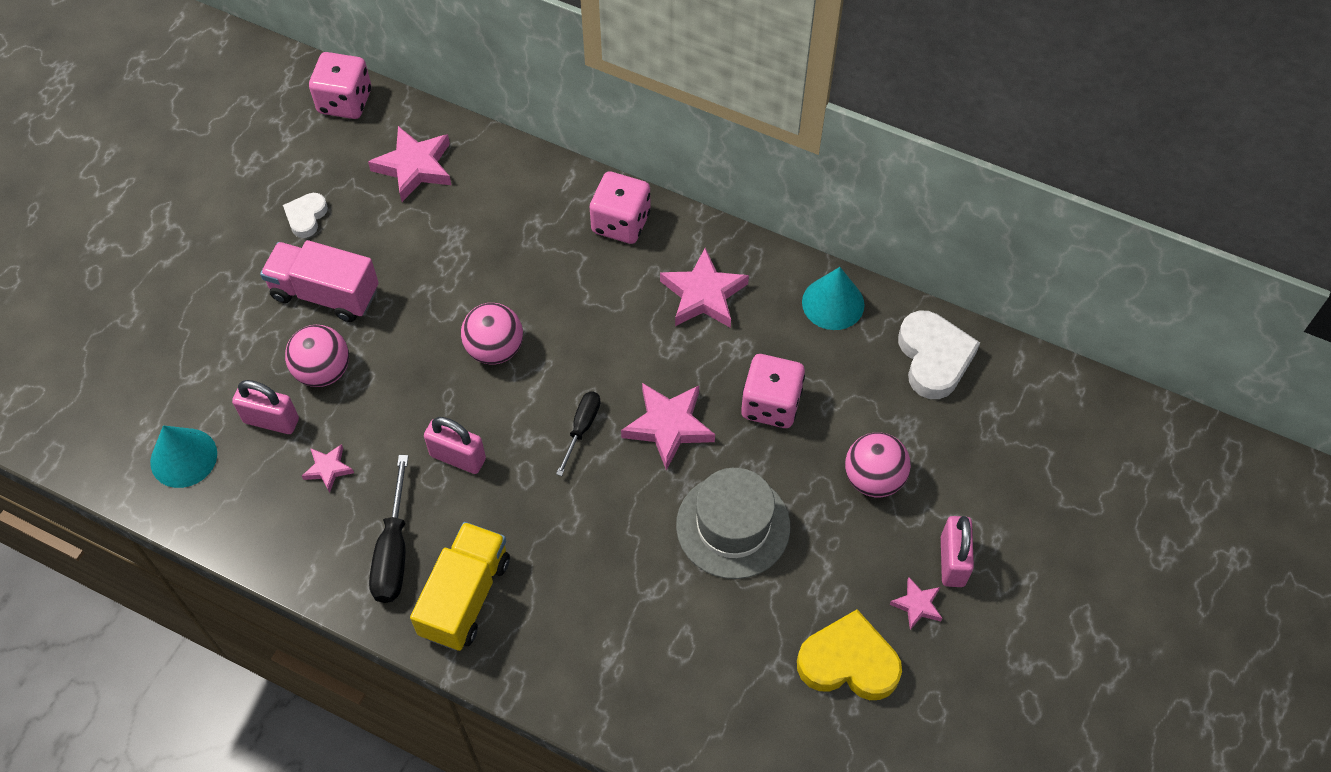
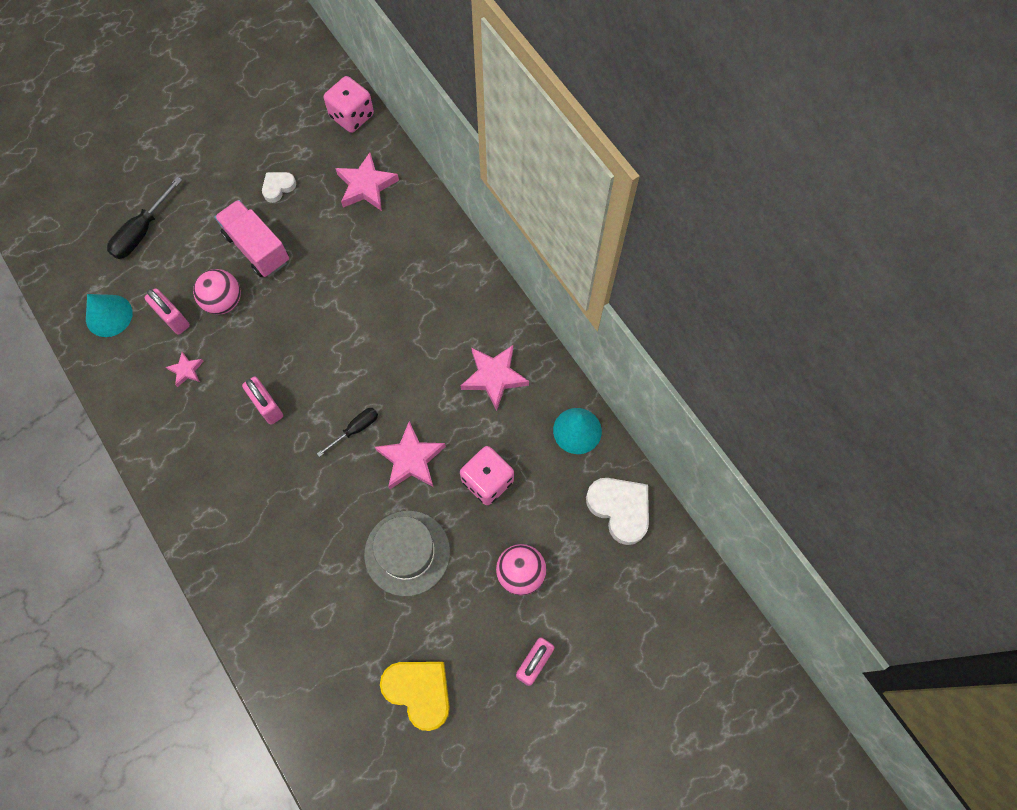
camera: 30 degrees right, 10 degrees up
black screwdriver [369,455,409,603] -> black screwdriver moved to [107,177,182,259]
yellow truck [410,522,510,651] -> none
pink ball [461,303,523,364] -> none
pink dice [590,171,651,244] -> none
pink star [889,577,942,630] -> none
white heart [898,310,980,399] -> white heart turned 60 degrees counterclockwise [586,478,649,545]

